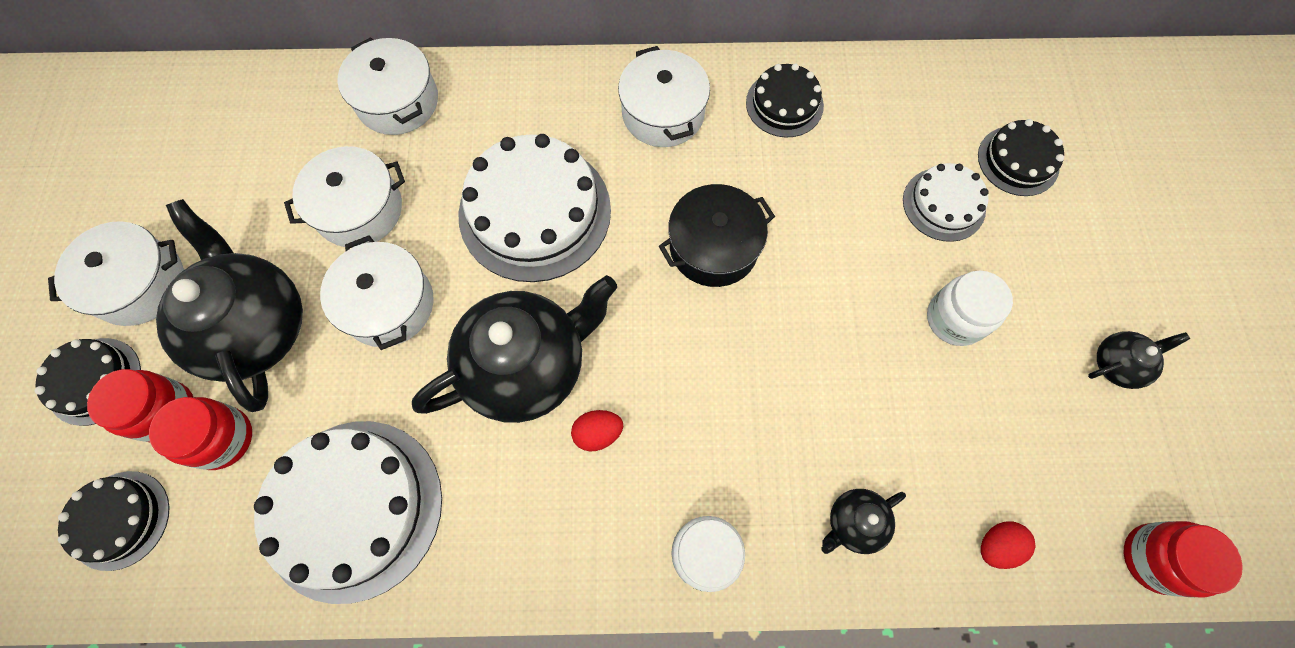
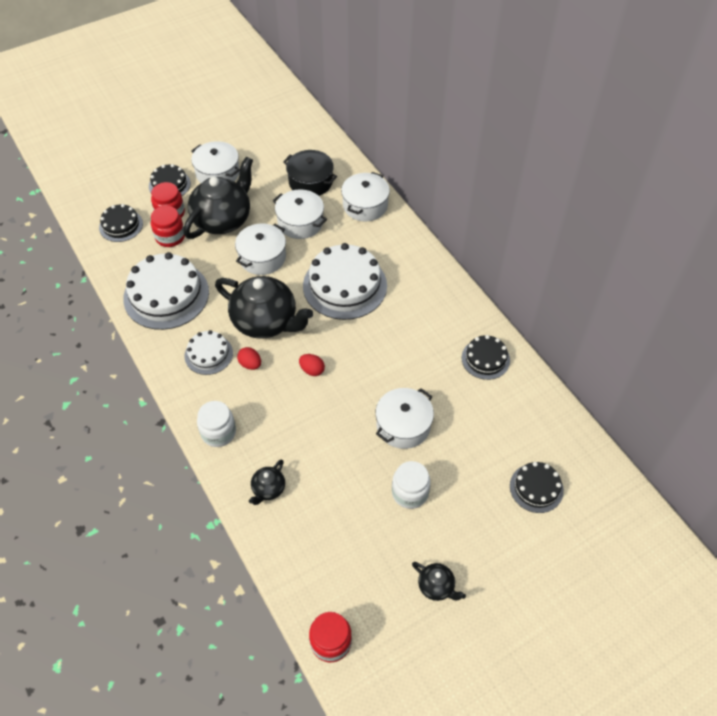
camera: 60 degrees right, 15 degrees down
white pot [618,46,710,147] -> white pot moved to [375,388,434,449]
black pot [659,184,775,287] -> black pot moved to [283,150,337,196]
black teapot [821,489,906,554] -> black teapot turned 90 degrees counterclockwise [249,459,285,505]
white cake [903,163,989,242] -> white cake moved to [184,330,233,375]
red egg [981,521,1036,569] -> red egg moved to [299,354,325,376]

